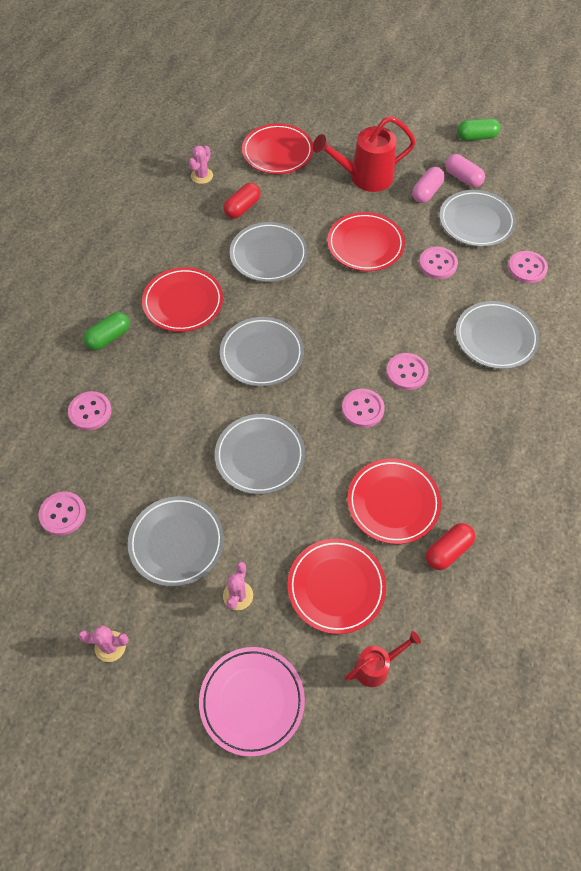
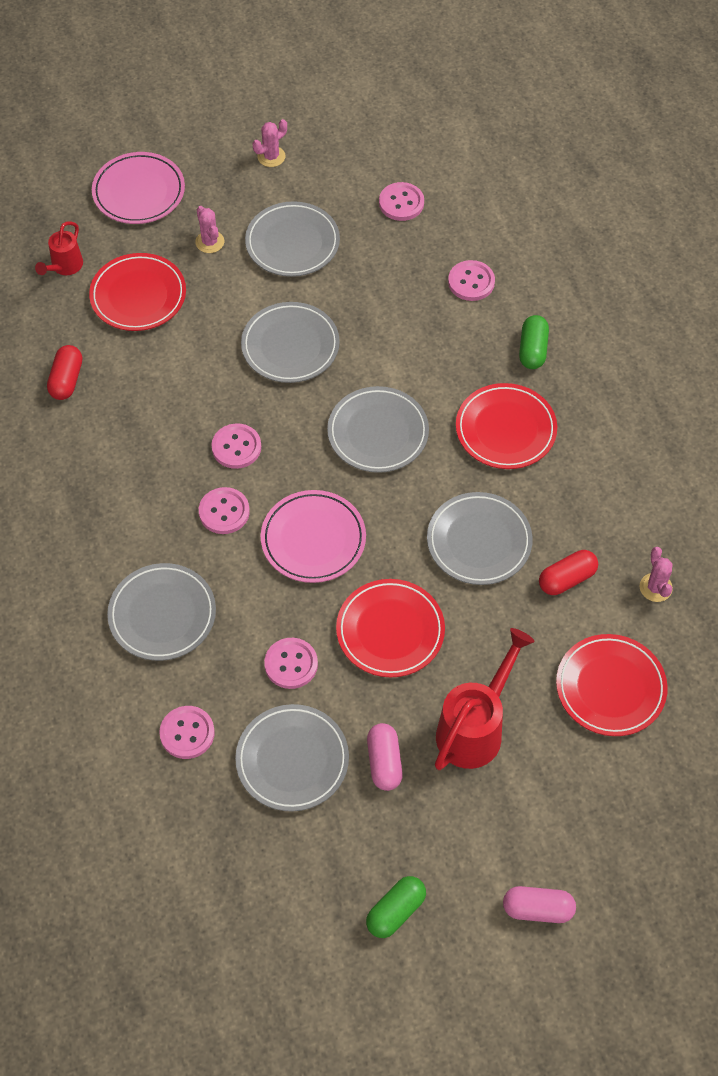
camera: 140 degrees right, 0 degrees up
red capsule [223,183,261,219] -> red capsule turned 60 degrees clockwise [539,550,598,595]
red plate [347,459,441,544] -> none
pink capsule [445,154,485,188] -> pink capsule moved to [503,886,576,923]
none -> pink plate [261,490,366,583]

